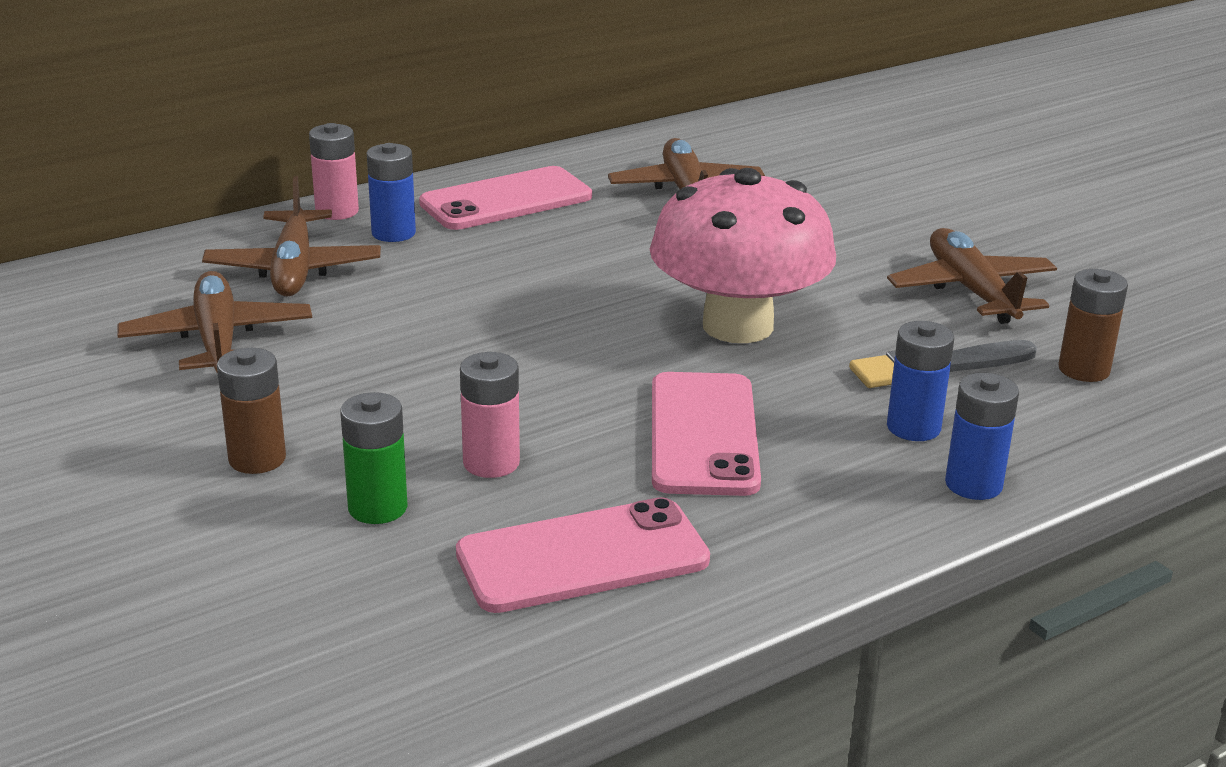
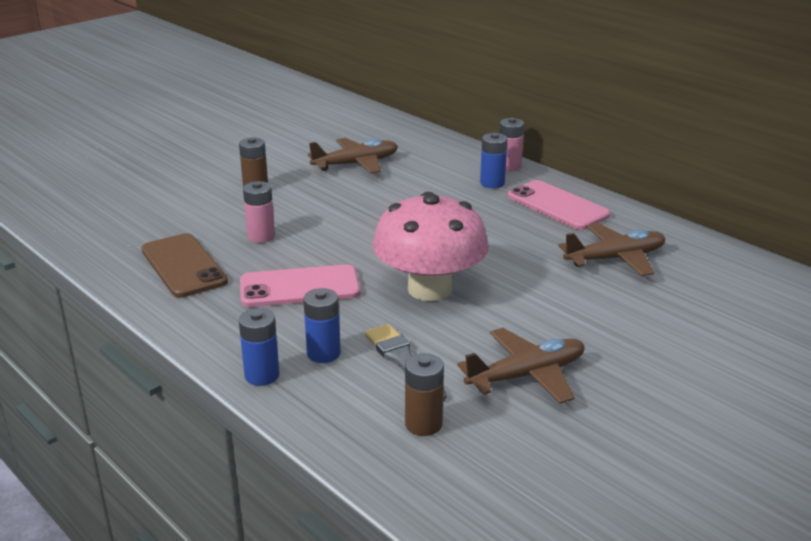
camera: 80 degrees right, 0 degrees up
brown plane [202,176,381,297] -> none
green battery [340,392,407,524] -> none
pink phone [456,497,710,613] -> brown phone [142,233,228,298]

